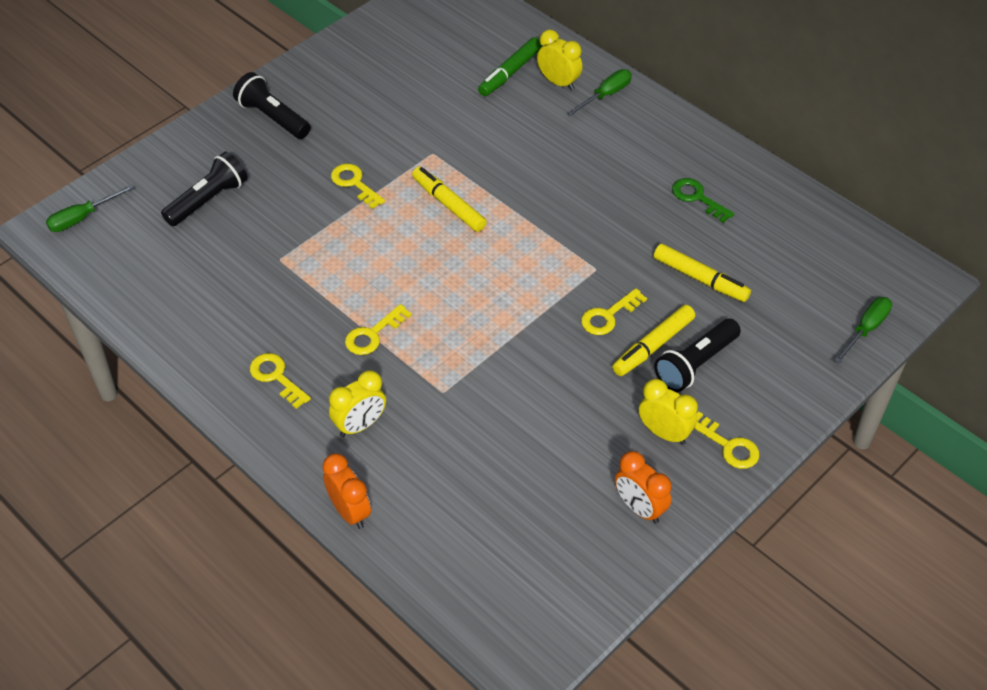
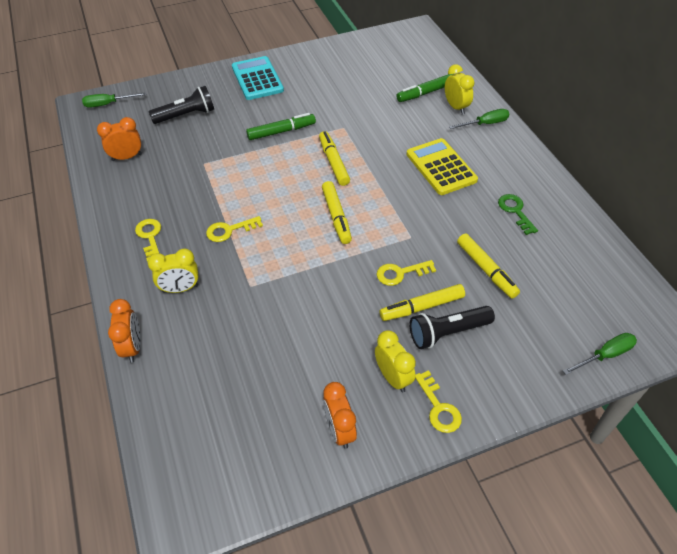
camera: 25 degrees right, 0 degrees up
black flashlight [233,72,311,139] -> turquoise calculator [232,56,284,100]
yellow key [331,164,385,209] -> green marker [246,113,316,140]
none -> orange clock [97,117,142,161]
none -> yellow marker [322,181,352,244]
none -> yellow calculator [406,138,478,195]

